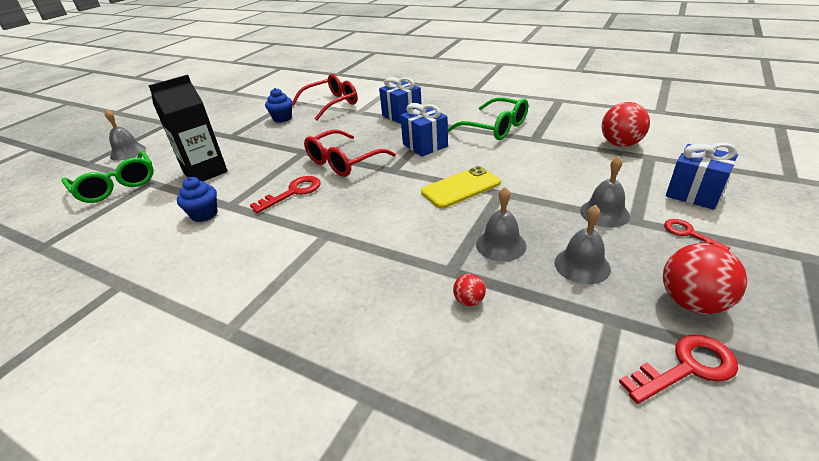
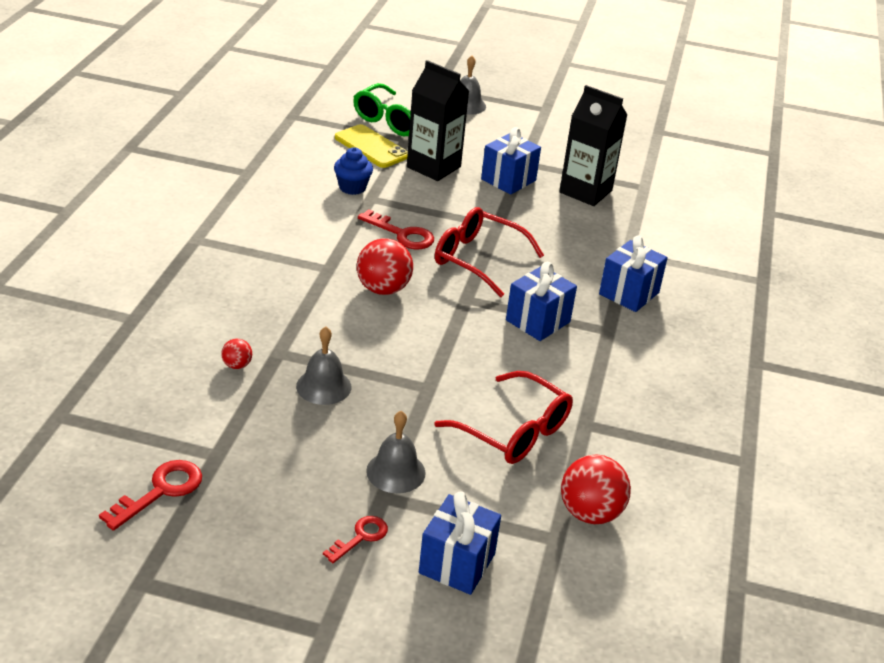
camera: 70 degrees right, 0 degrees up
blue cupcake [265,88,292,123] -> black carton [559,85,627,206]
red glasses [292,74,358,121] -> red glasses moved to [434,371,573,464]
yellow phone [421,166,501,209] -> yellow phone moved to [335,124,408,168]
green glasses [448,97,528,140] -> none
grey bell [554,205,611,284] -> none
red key [619,334,738,404] -> red key turned 105 degrees counterclockwise [99,460,202,531]
red ball [663,243,747,314] -> red ball moved to [357,238,413,295]
none -> blue gift [481,127,541,195]

